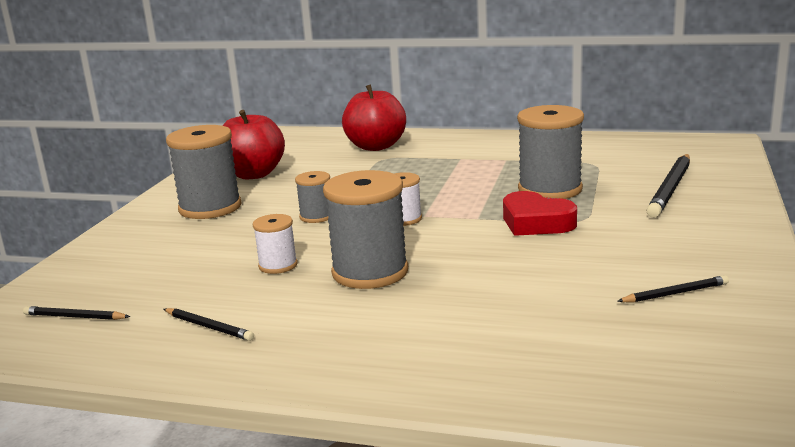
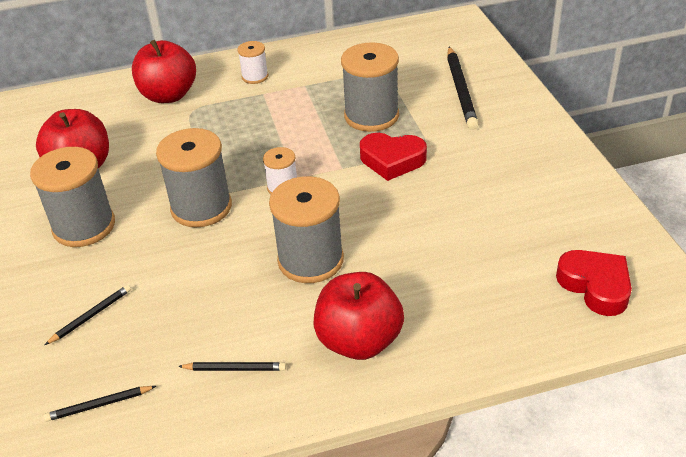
camera: 30 degrees left, 20 degrees up
white spool [253,214,298,274] -> white spool moved to [238,41,268,84]
grey spool [295,171,330,223] -> grey spool [156,128,232,227], size x1.90
black pencil [617,275,729,303] -> black pencil moved to [45,285,131,345]
none -> red apple [314,272,404,360]
none -> red heart [556,250,632,316]

